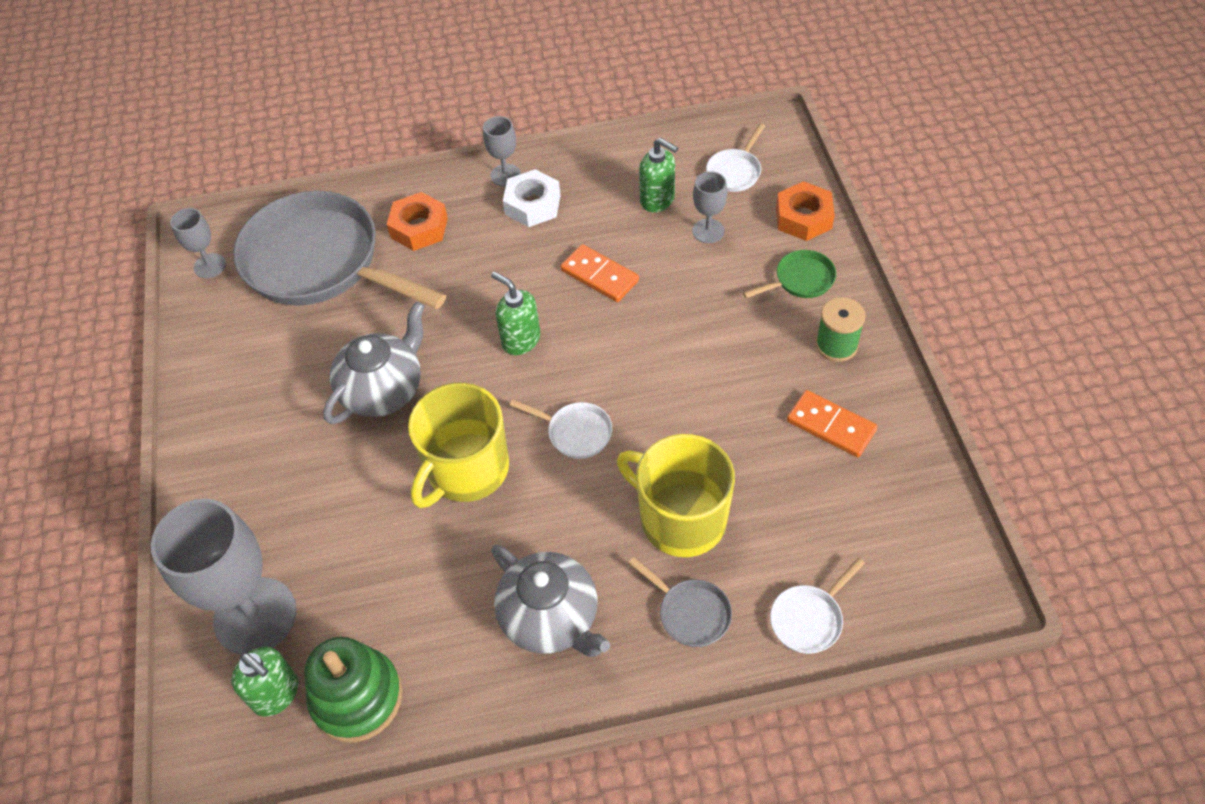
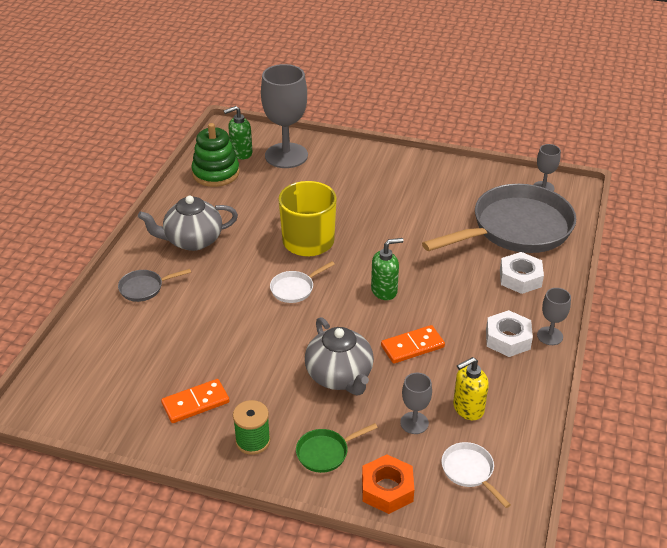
camera: 115 degrees right, 15 degrees down
grey teapot [323,302,425,424] -> grey teapot moved to [305,317,374,395]
orange nut [387,192,448,251] -> white nut [500,252,544,294]
yellow mug [617,434,735,557] -> none
green soap dispenser [639,138,678,212] -> yellow soap dispenser [453,357,489,420]
green pan [743,250,836,298] -> green pan turned 60 degrees clockwise [296,423,378,473]
white pan [770,558,865,654] -> none

